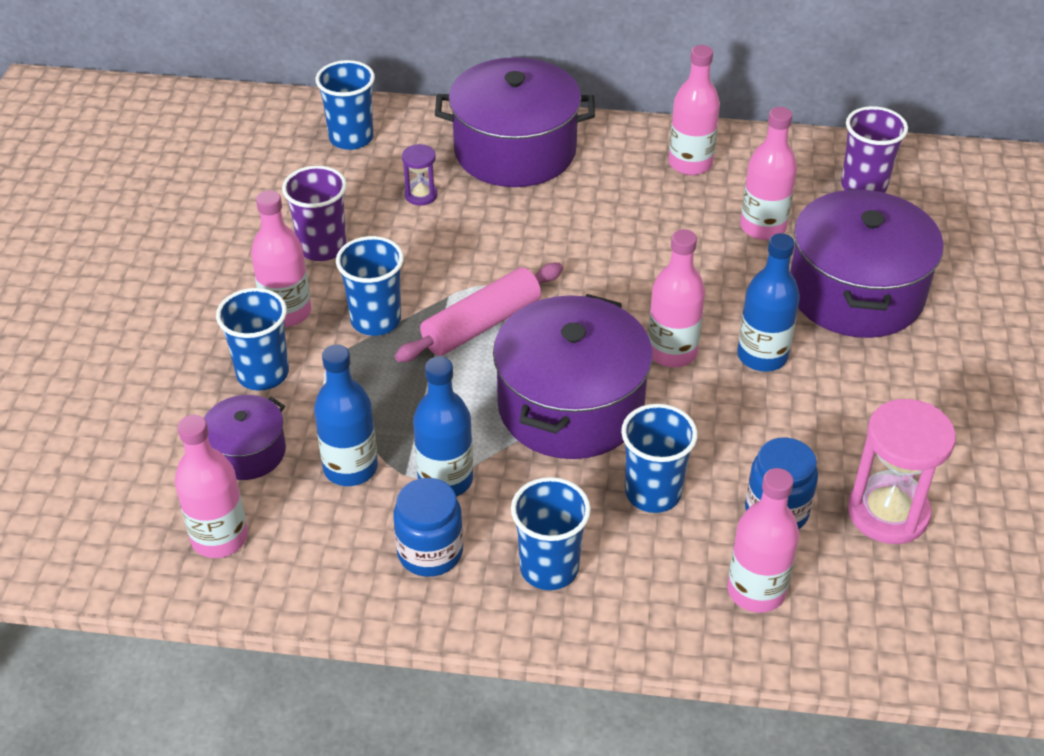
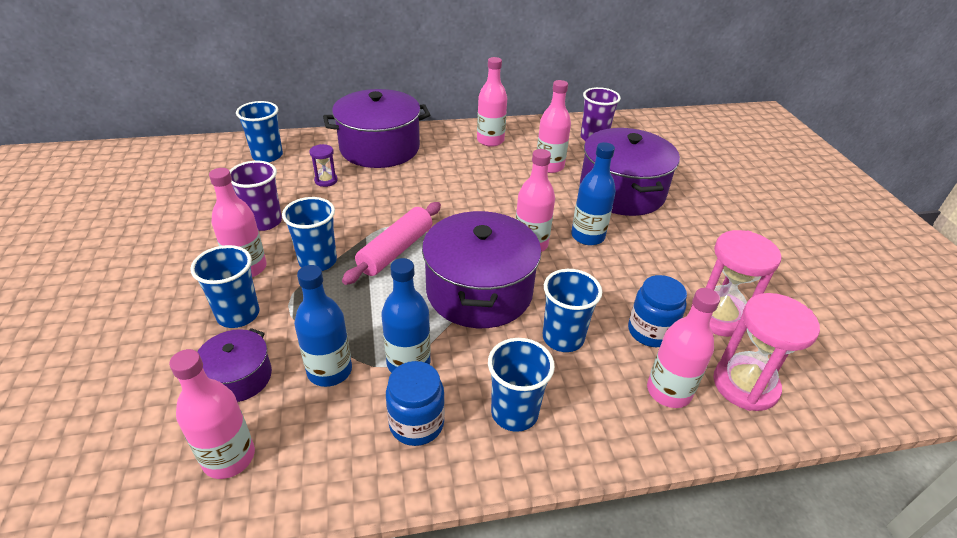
camera: 20 degrees left, 5 degrees down
none -> pink hourglass [713,293,820,411]

